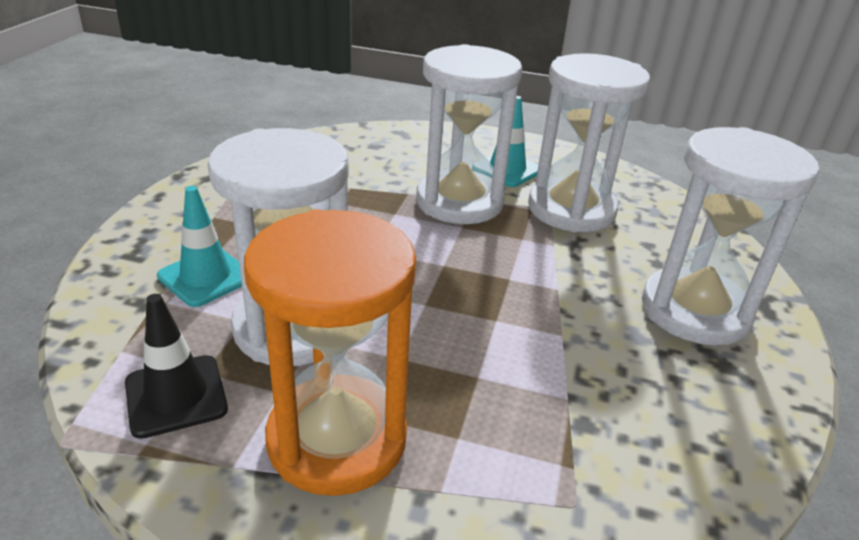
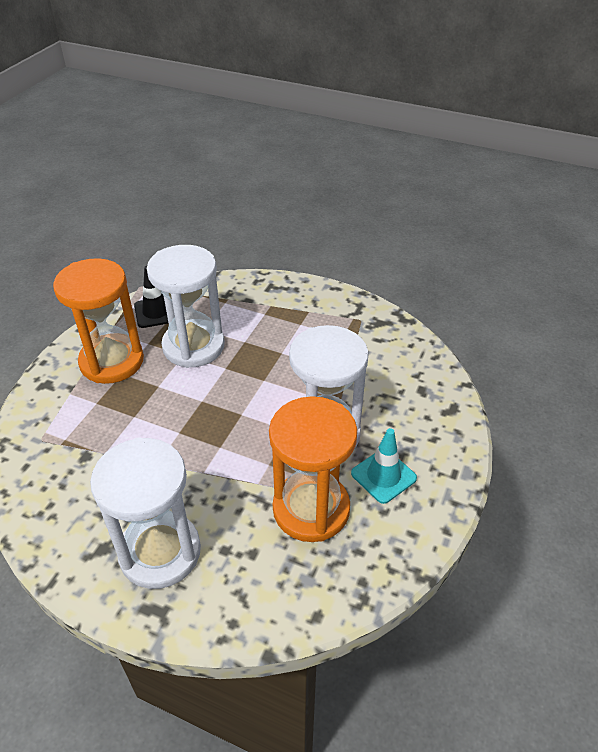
camera: 100 degrees right, 10 degrees up
turquoise traffic cone [157,186,242,307] -> none
white hourglass [528,53,650,233] -> orange hourglass [269,396,357,542]

